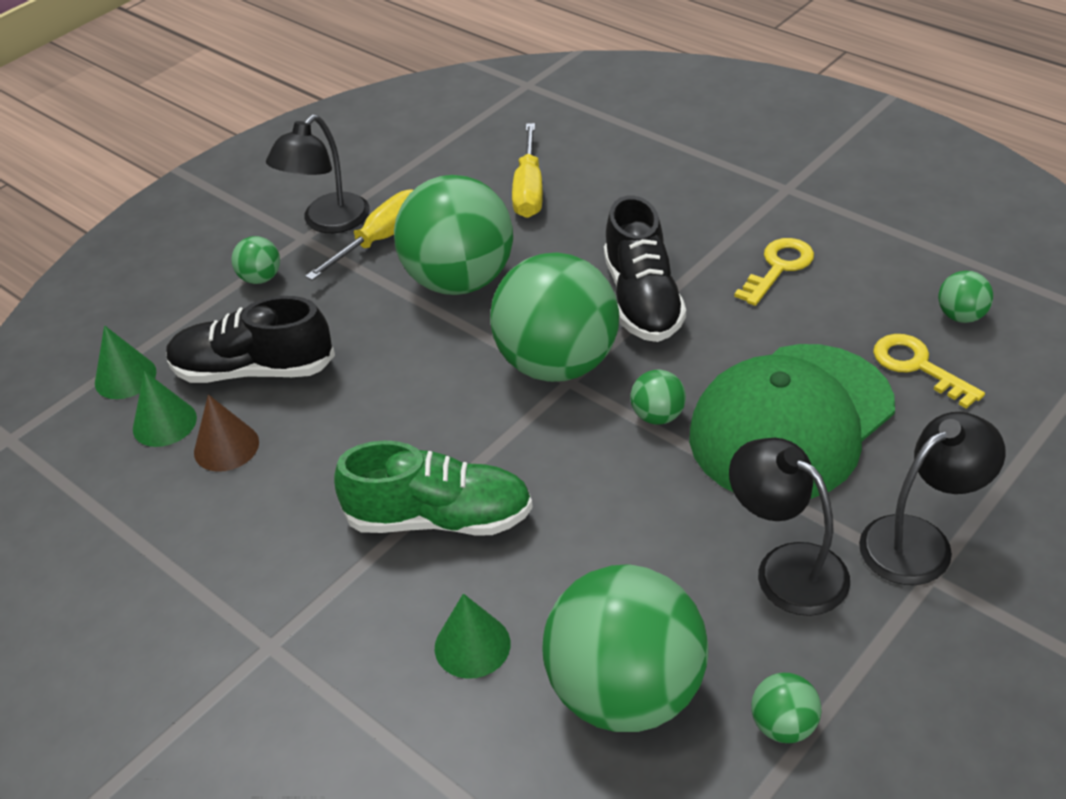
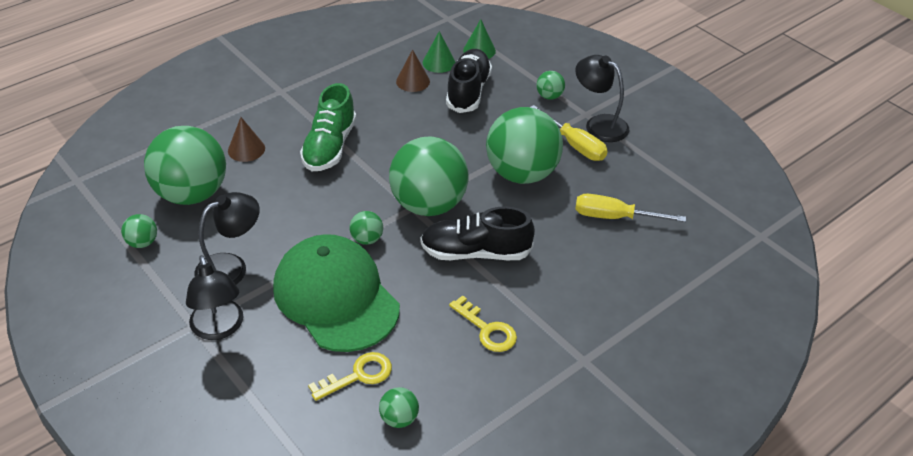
camera: 95 degrees right, 0 degrees up
green cone [435,593,510,679] -> brown cone [228,117,265,162]

